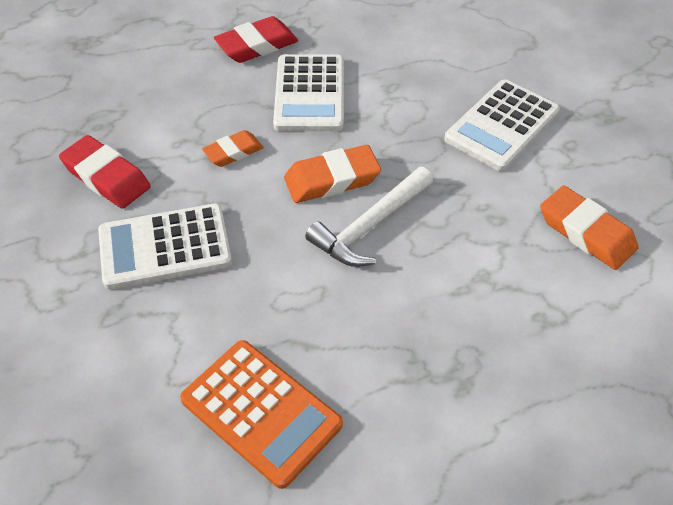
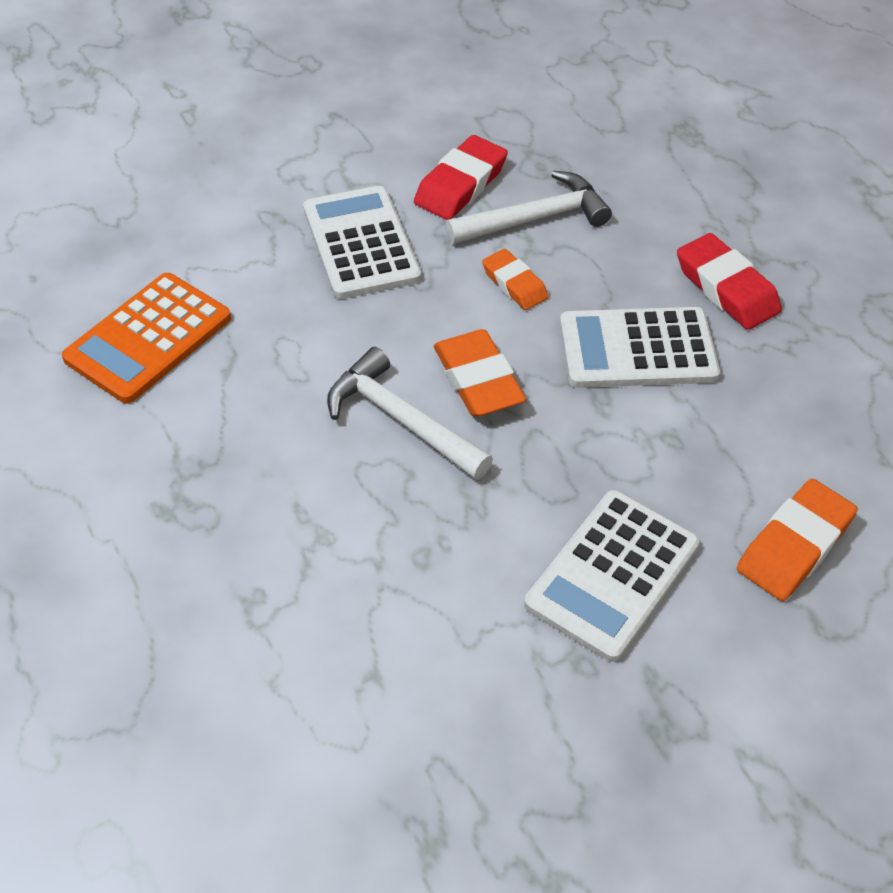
camera: 85 degrees right, 0 degrees up
white calculator [445,79,560,171] -> white calculator turned 90 degrees counterclockwise [524,490,700,662]
orange eraser [540,185,639,270] -> orange eraser moved to [737,479,858,601]
none -> white hammer [445,171,612,244]

